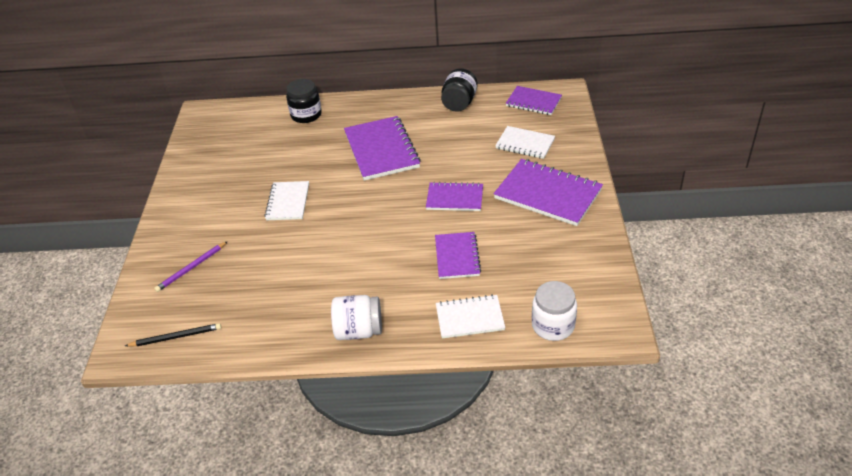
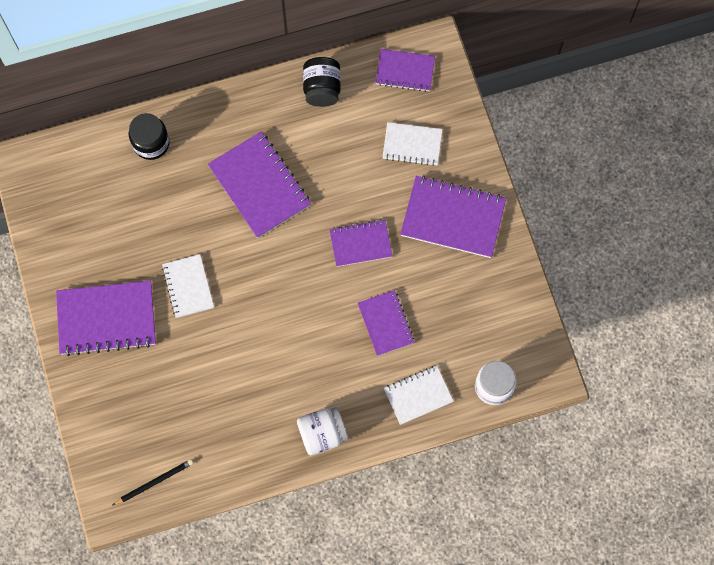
camera: 20 degrees left, 30 degrees up
purple pencil [154,241,228,292] -> none
none -> purple notebook [56,280,156,356]

